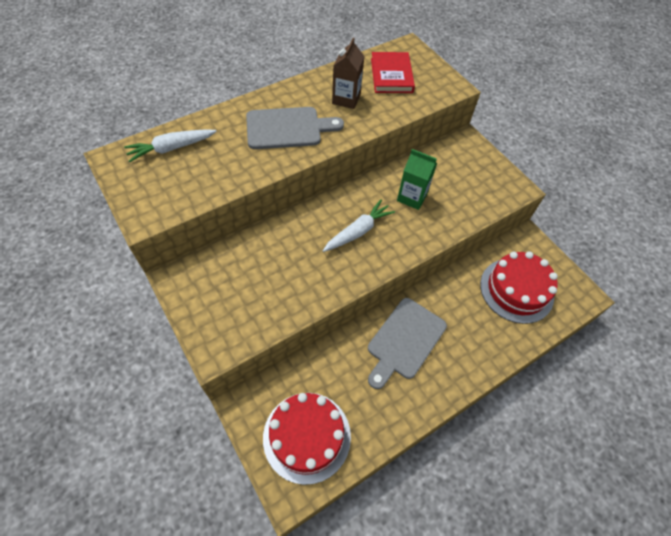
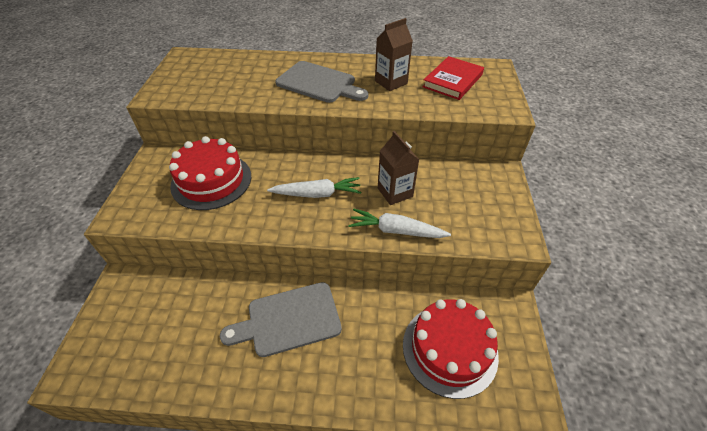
camera: 40 degrees right, 10 degrees down
white carrot [124,129,217,162] -> white carrot moved to [348,208,451,238]
red cake [263,393,351,485] -> red cake moved to [169,136,251,210]
green carton [397,149,437,210] -> brown carton [378,131,419,205]

